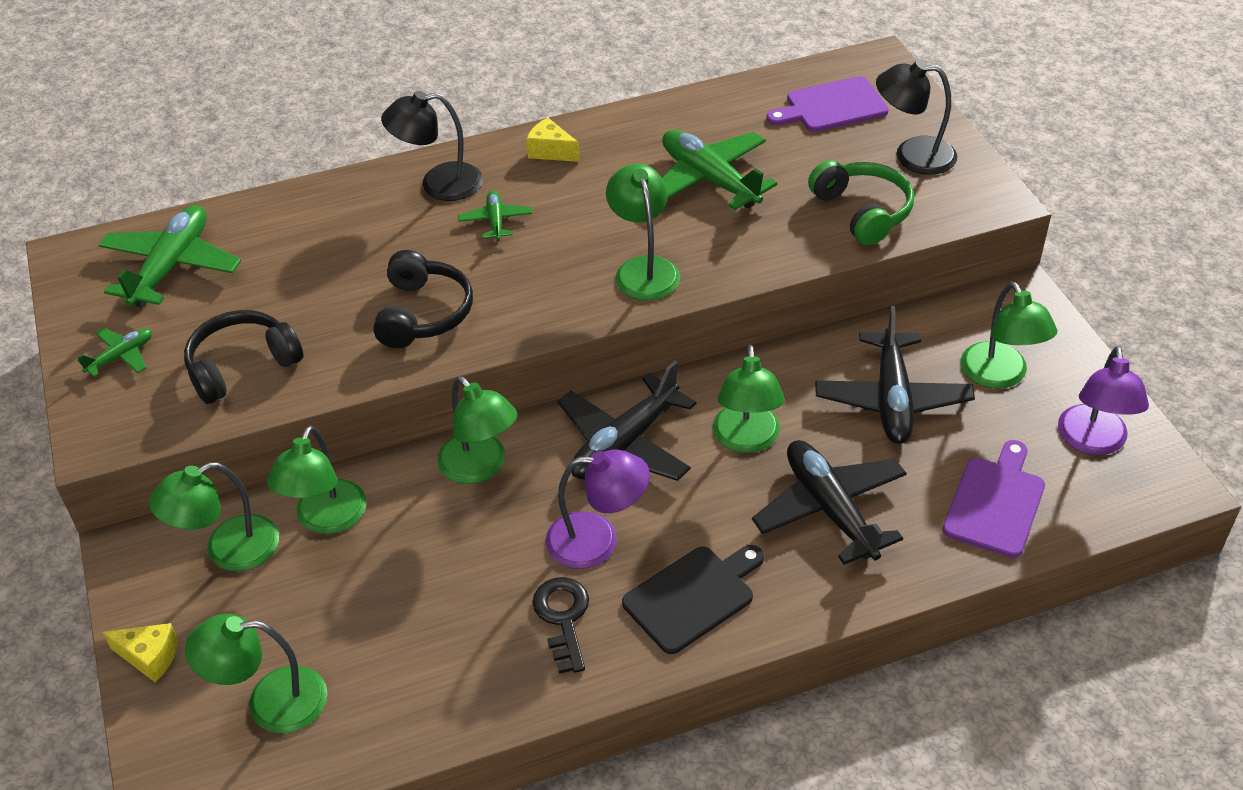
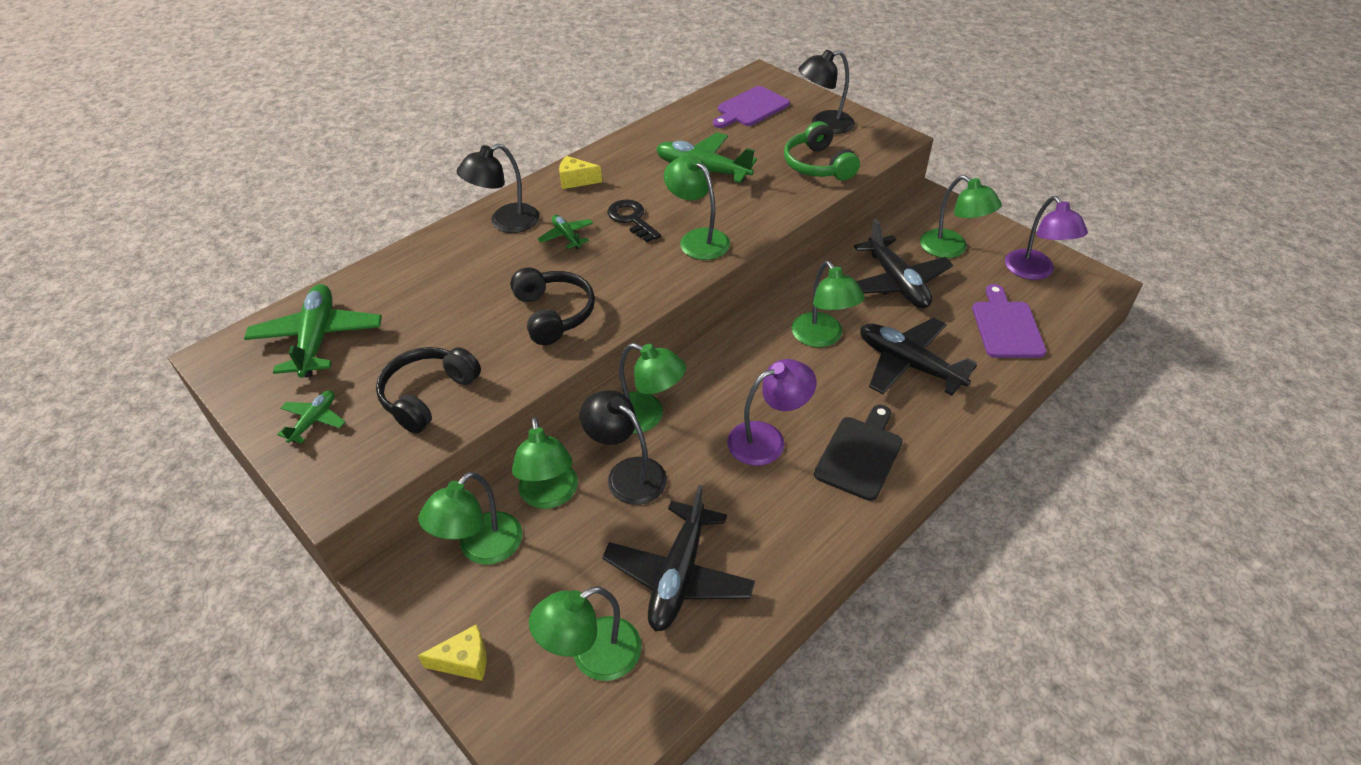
camera: 25 degrees left, 0 degrees up
black key [532,577,589,674] -> black key moved to [607,199,661,242]
black plane [557,361,697,481] -> black plane moved to [602,485,755,632]
green headphones [808,160,914,245] -> green headphones turned 150 degrees counterclockwise [784,121,860,181]
none -> black lamp [580,390,667,505]

